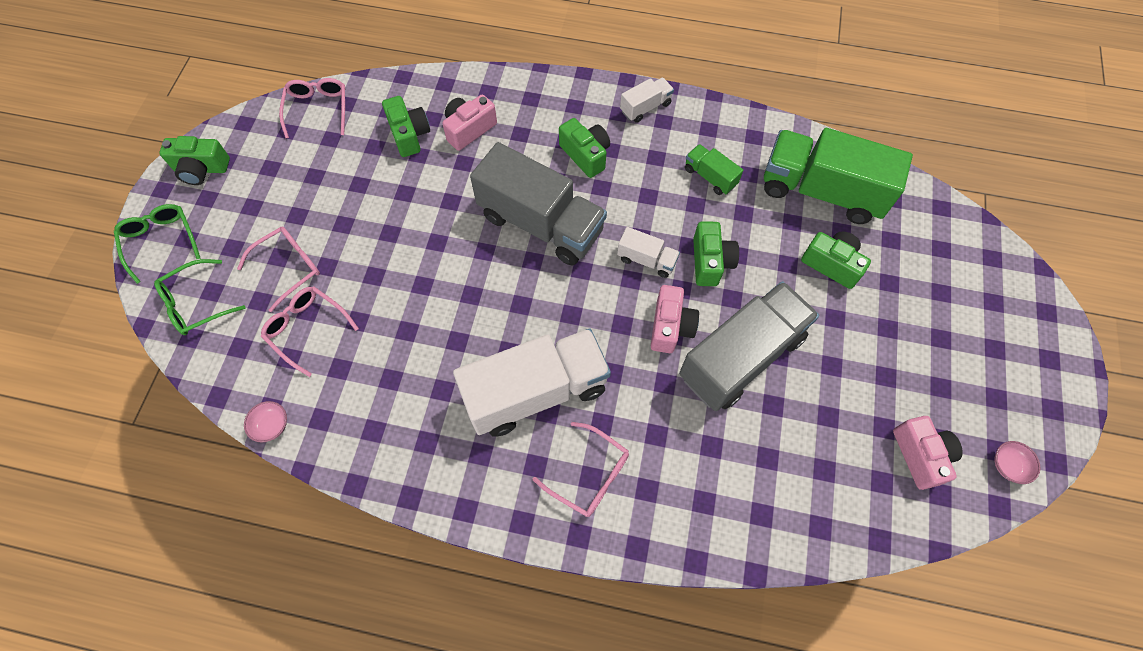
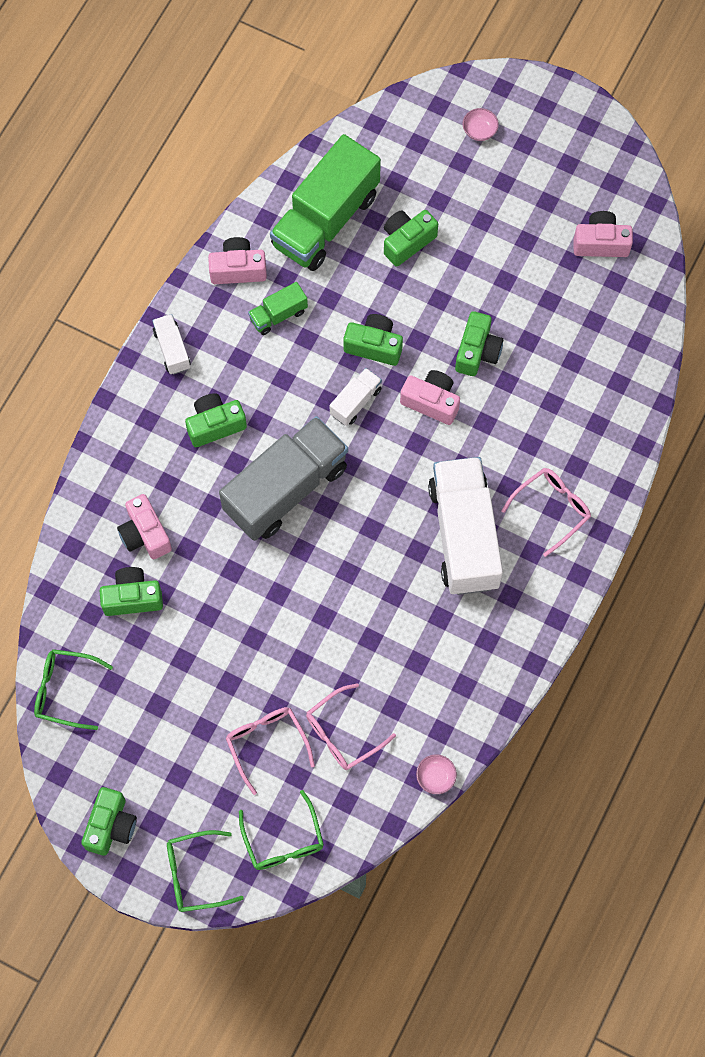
camera: 75 degrees left, 5 degrees up
pink glasses [279,78,346,138] -> green glasses [34,649,113,730]
grey truck [679,281,819,411] -> green camera [455,311,503,376]
pink bowl [994,441,1040,484] -> pink bowl moved to [462,108,499,141]
none -> pink camera [208,237,267,284]

